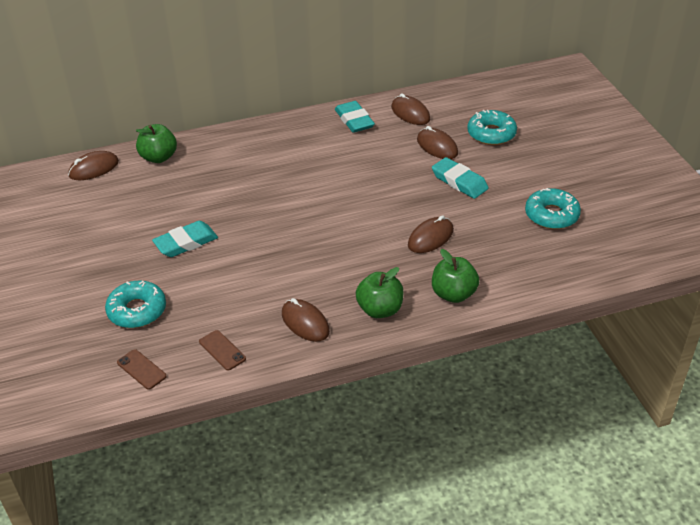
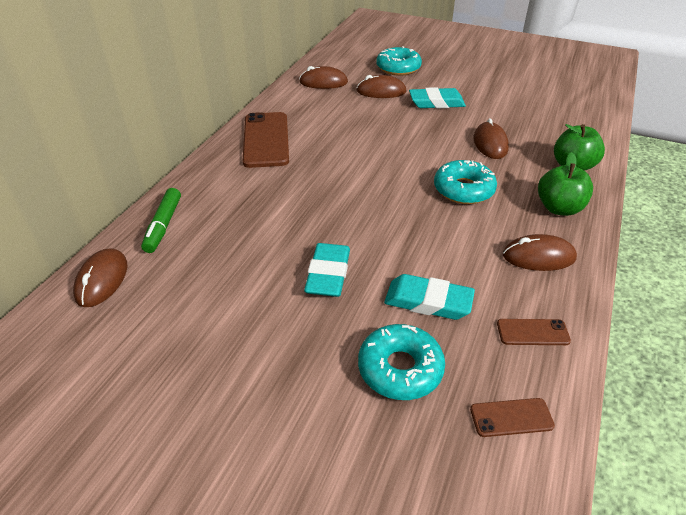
camera: 50 degrees left, 0 degrees up
green apple [136,124,177,163] -> green marker [141,188,181,253]
turquoise eraser [335,101,375,133] -> turquoise eraser moved to [384,274,475,320]
turquoise donut [525,188,581,229] -> turquoise donut moved to [434,160,497,204]
none -> brown phone [243,112,289,168]

